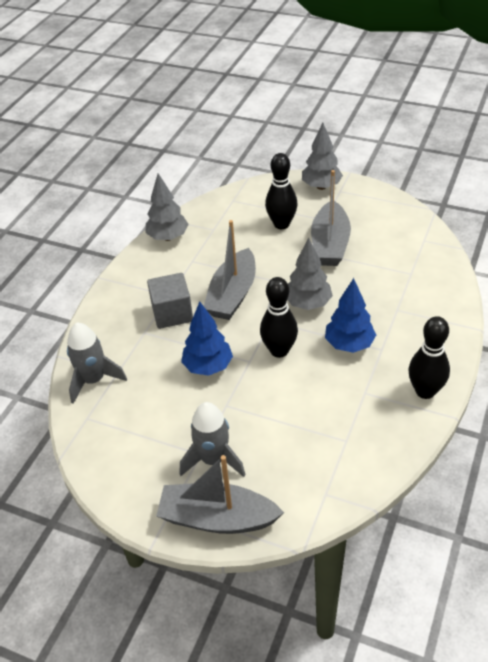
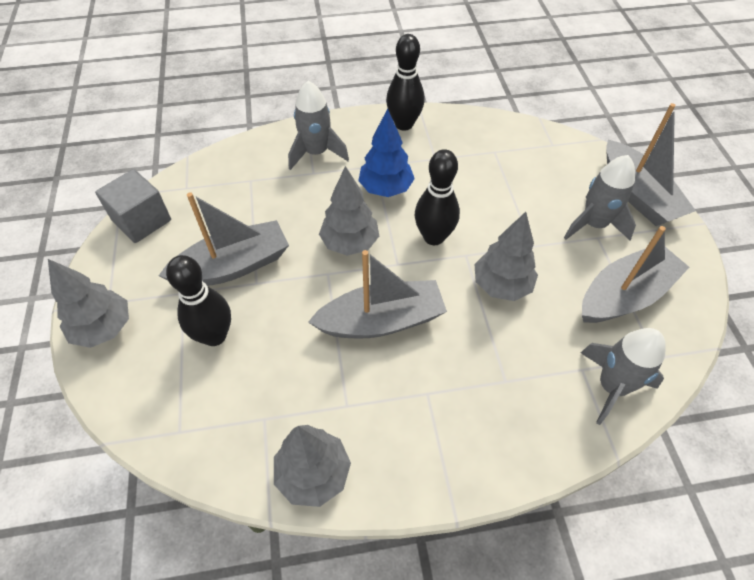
camera: 125 degrees left, 10 degrees up
grey cube [147,273,193,329] -> grey cube moved to [95,169,171,243]
blue tree [181,301,233,376] -> grey tree [474,212,538,301]
none -> grey rocket [288,81,349,170]
none -> grey boat [582,226,690,323]

